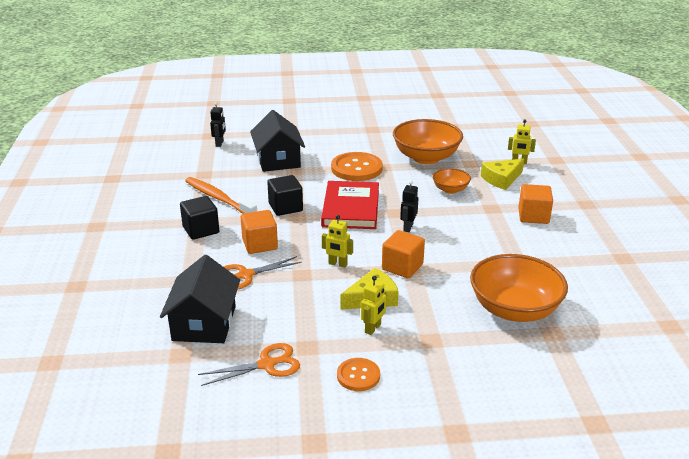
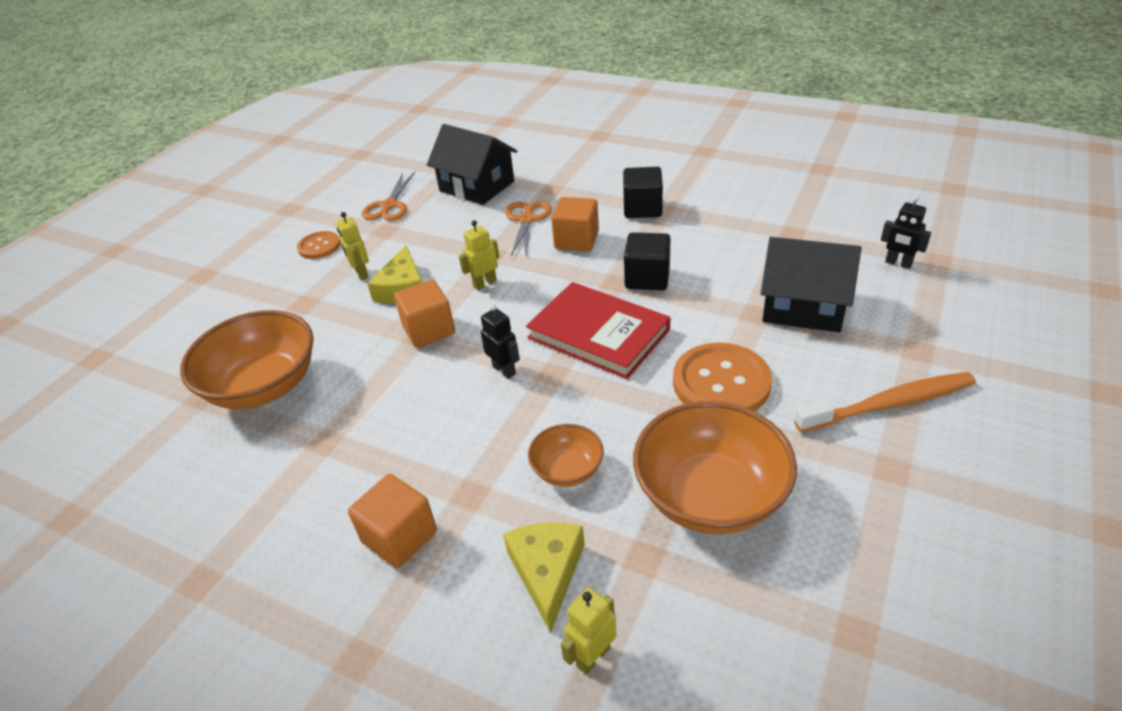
camera: 125 degrees right, 10 degrees up
orange toothbrush [185,177,257,214] -> orange toothbrush moved to [794,372,976,433]

